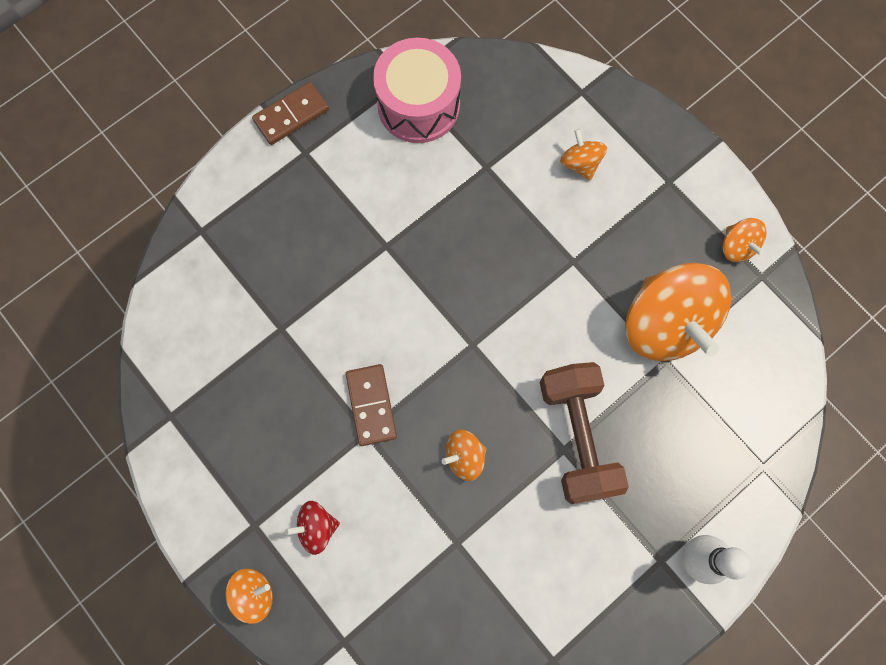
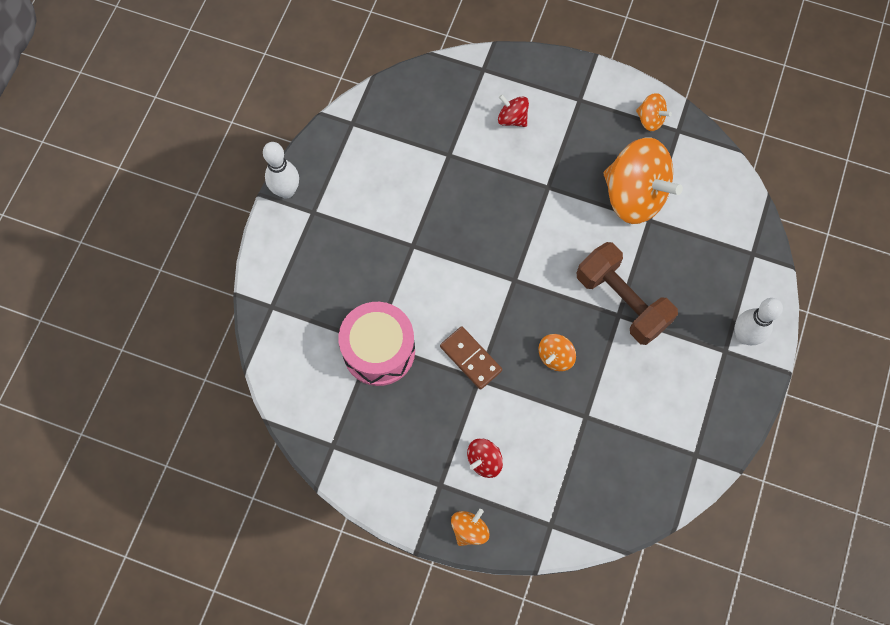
camera: 30 degrees left, 5 degrees down
brown domino [252,82,329,145] -> white bowling pin [263,142,299,199]
pink drum [373,37,461,143] -> pink drum moved to [338,302,415,386]
orange spinning top [560,129,607,181] -> red spinning top [498,95,529,127]

